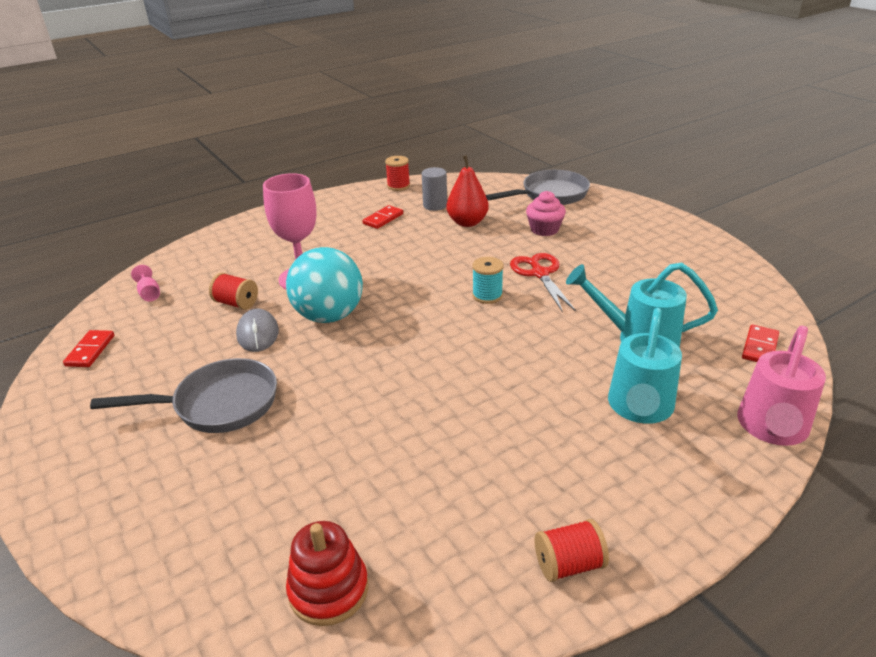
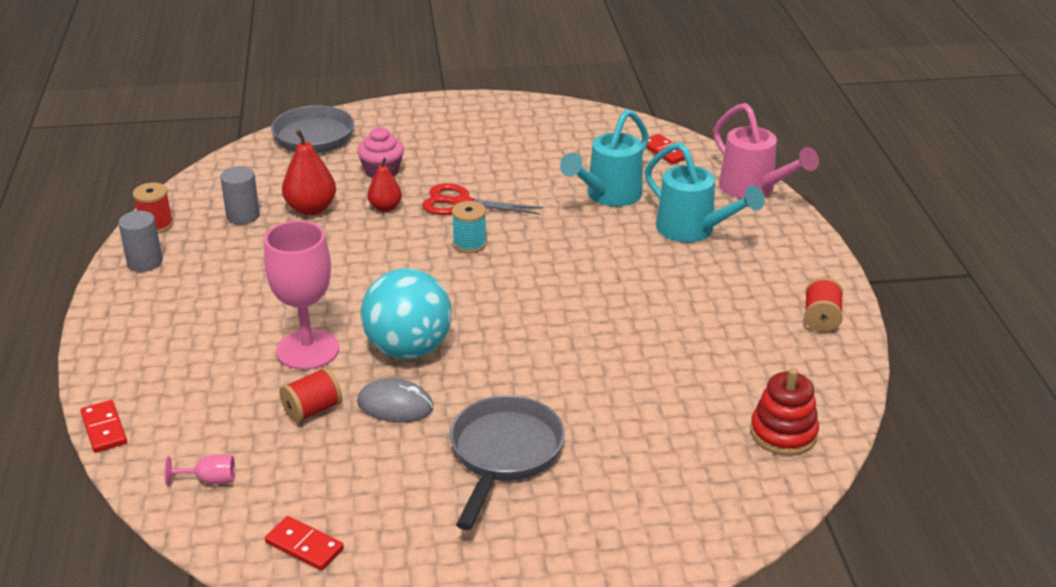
camera: 65 degrees left, 0 degrees up
red domino [363,205,403,229] -> red domino moved to [80,400,127,453]
none -> grey cylinder [118,211,162,272]
none -> red pear [367,158,402,212]

